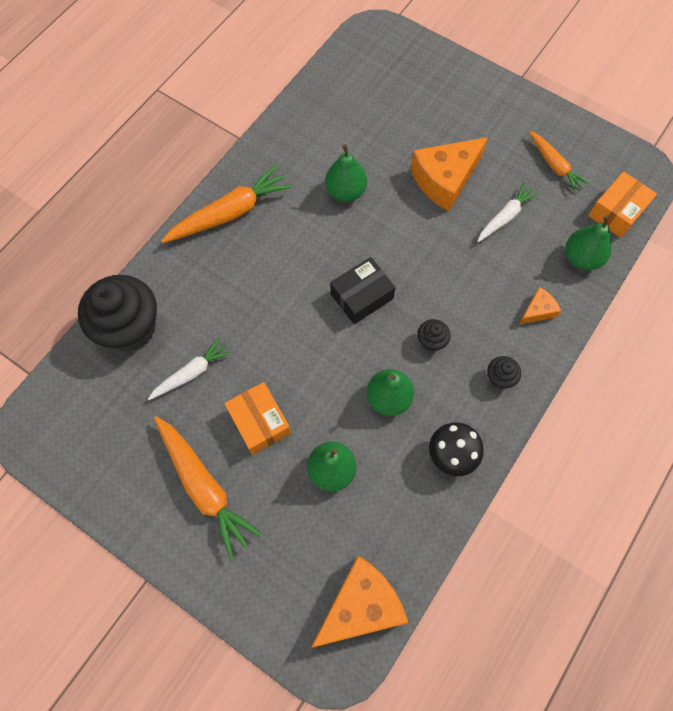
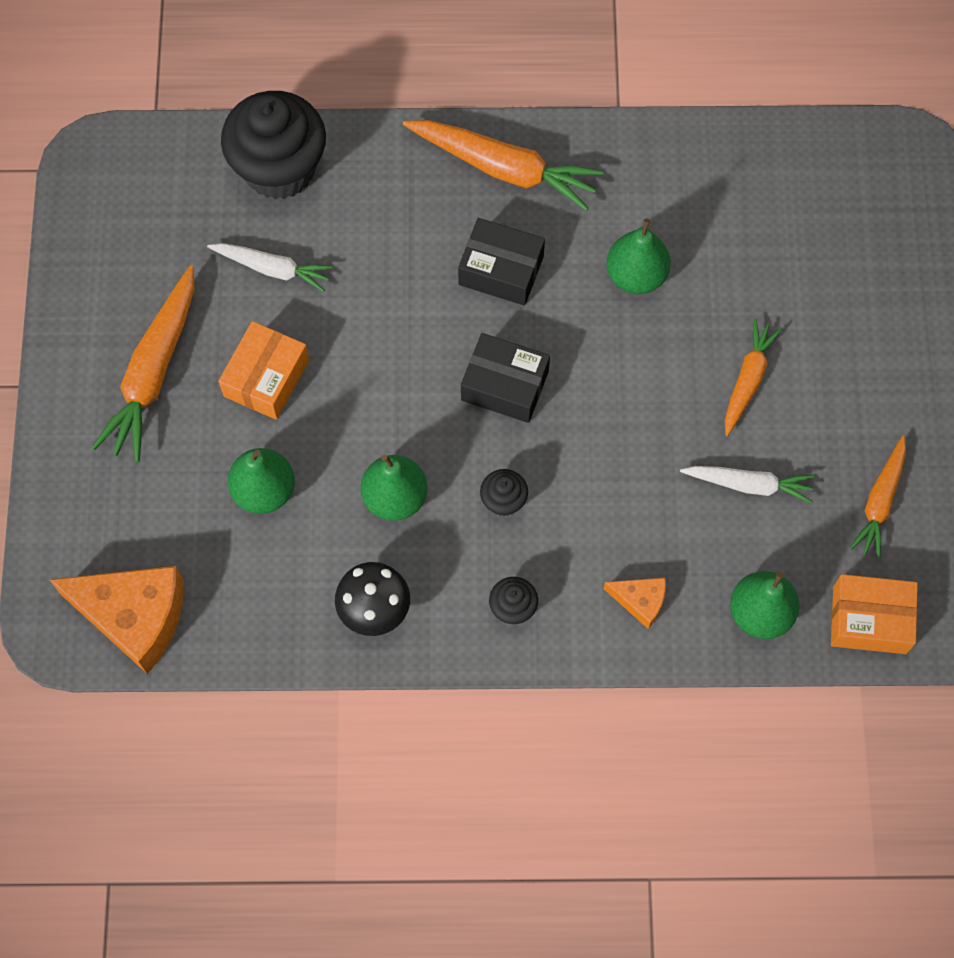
camera: 55 degrees right, 0 degrees up
orange cheese [411,137,488,211] -> orange carrot [725,318,783,436]
none -> black box [458,218,545,306]

